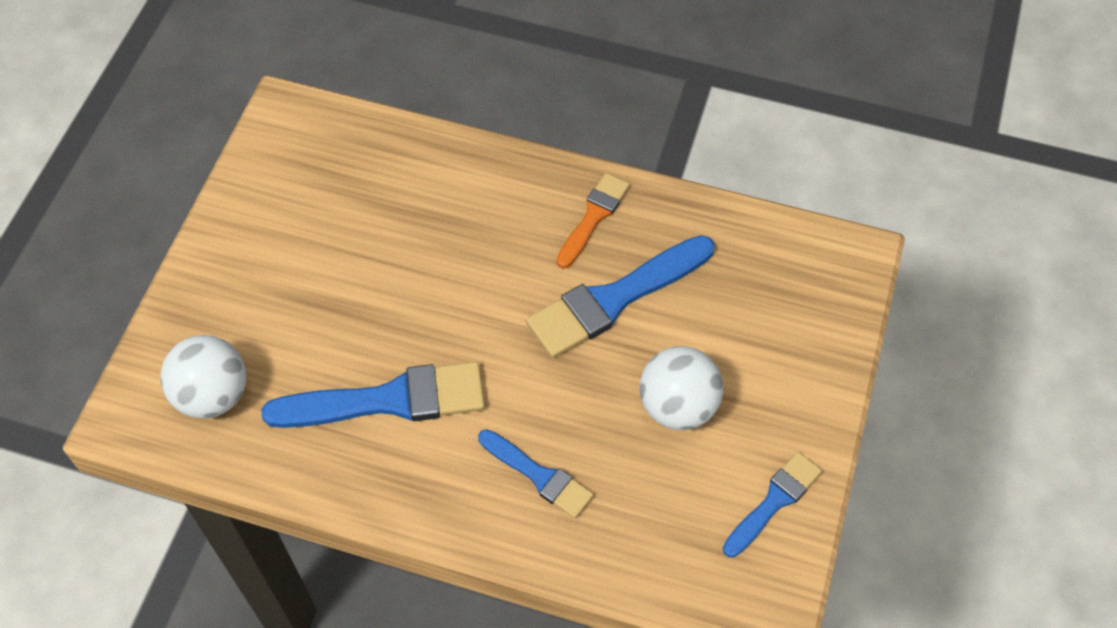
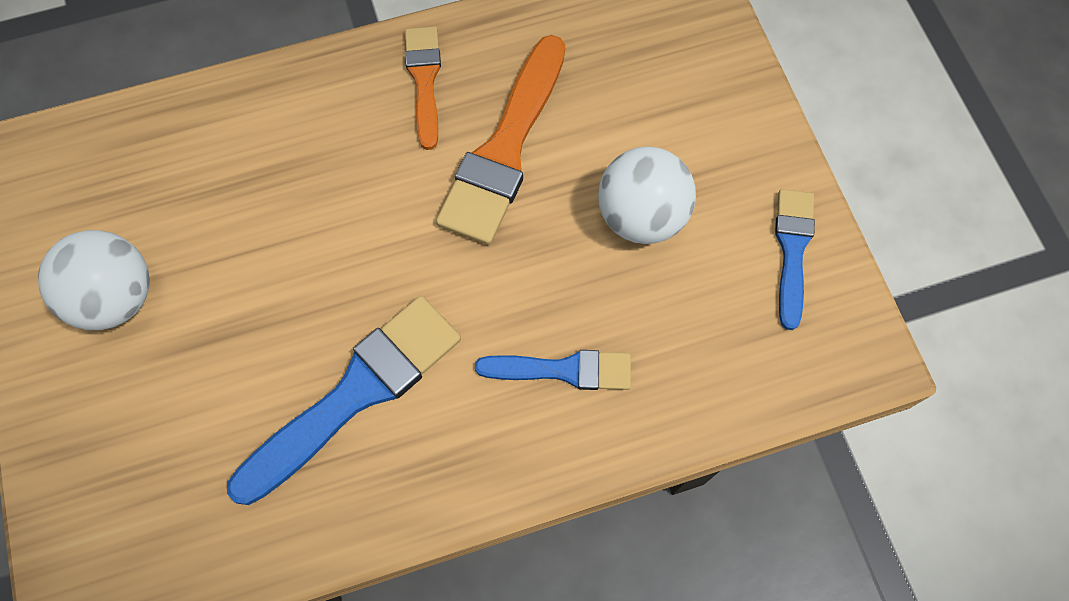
camera: 35 degrees left, 10 degrees up
white ball [160,335,246,419] -> white ball moved to [38,230,150,330]
blue brush [526,235,715,358] -> orange brush [436,35,565,245]

